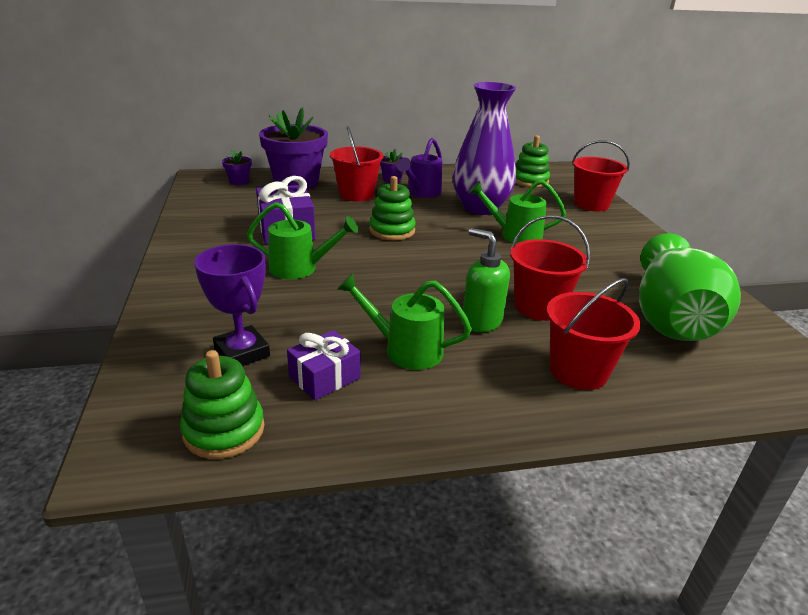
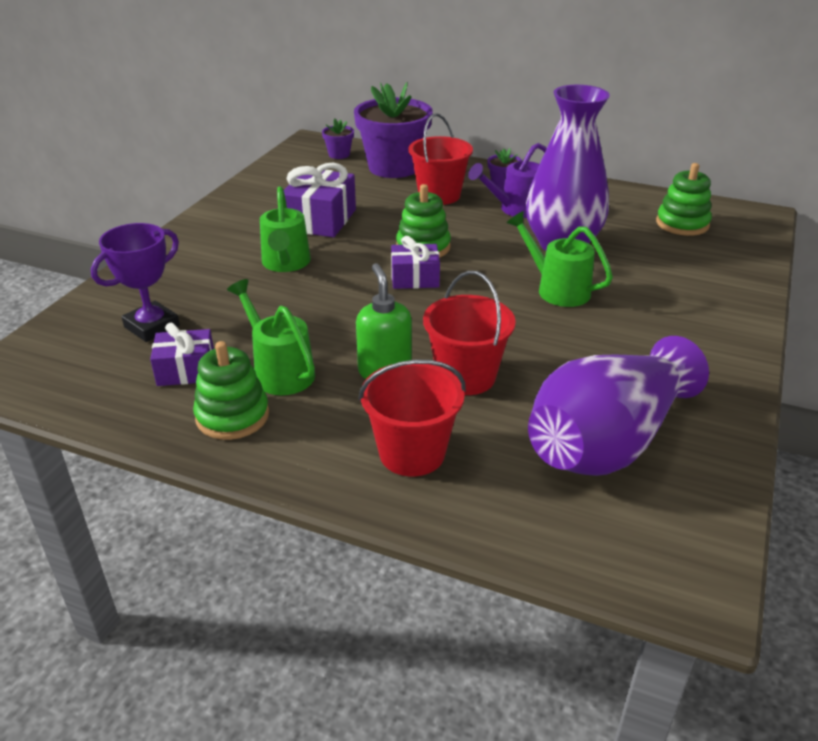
camera: 35 degrees right, 5 degrees up
green stacking toy [180,350,264,459] -> green stacking toy moved to [193,341,269,440]
purple trophy [194,244,270,366] -> purple trophy turned 45 degrees clockwise [91,223,180,342]
green watering can [247,202,359,279] -> green watering can turned 45 degrees clockwise [260,186,311,272]
red bucket [572,140,630,211] -> none
green vase [639,233,741,341] -> purple vase [528,336,709,476]
none -> purple gift [391,236,440,289]

